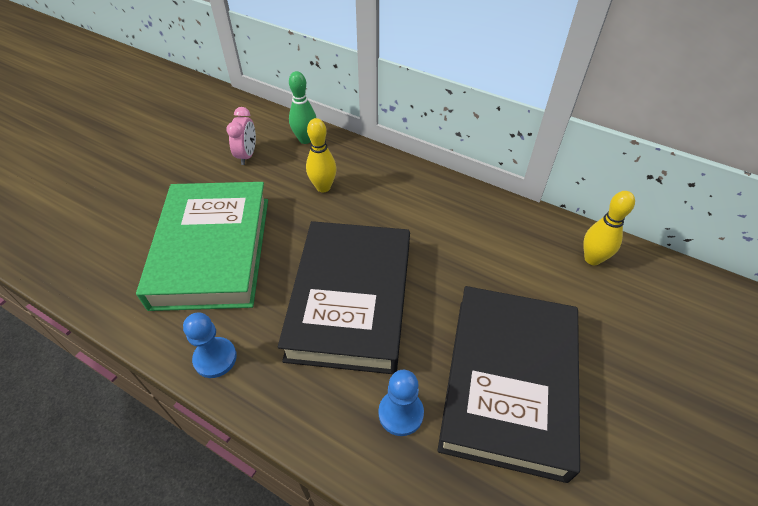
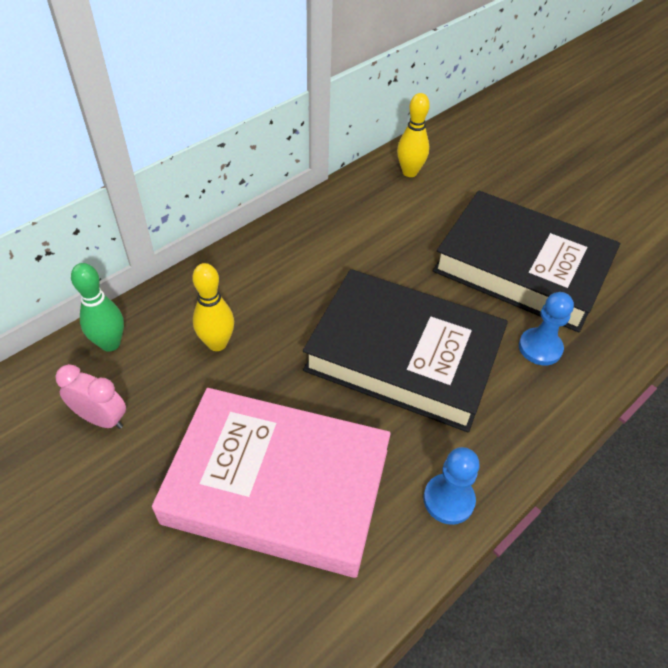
camera: 75 degrees left, 0 degrees up
green book [136,182,268,311] -> pink book [152,388,391,578]

